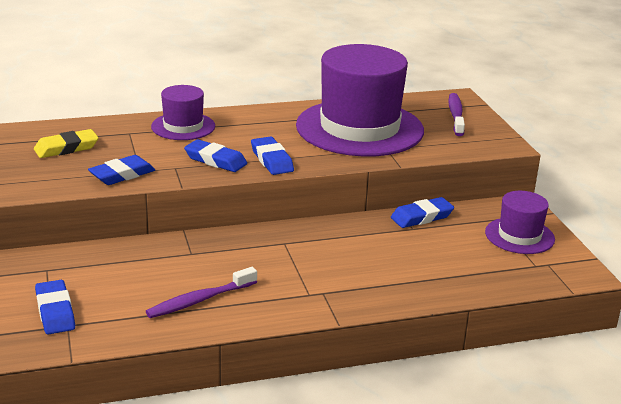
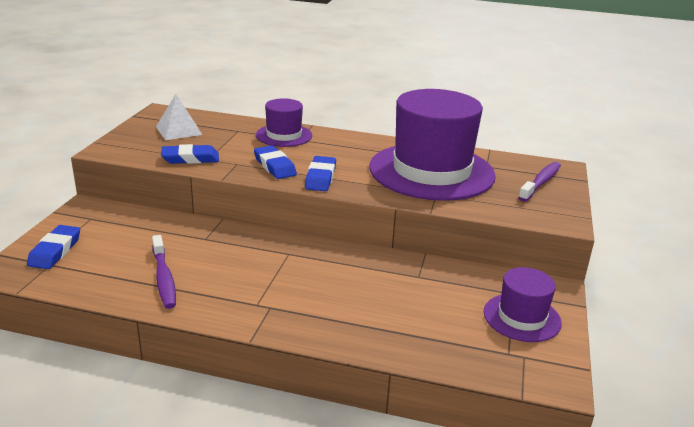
camera: 30 degrees right, 0 degrees up
yellow eraser [34,129,98,158] -> white pyramid [156,94,203,140]
purple toothbrush [146,267,257,318] -> purple toothbrush turned 105 degrees counterclockwise [152,235,176,309]
blue eraser [391,197,454,228] -> none

